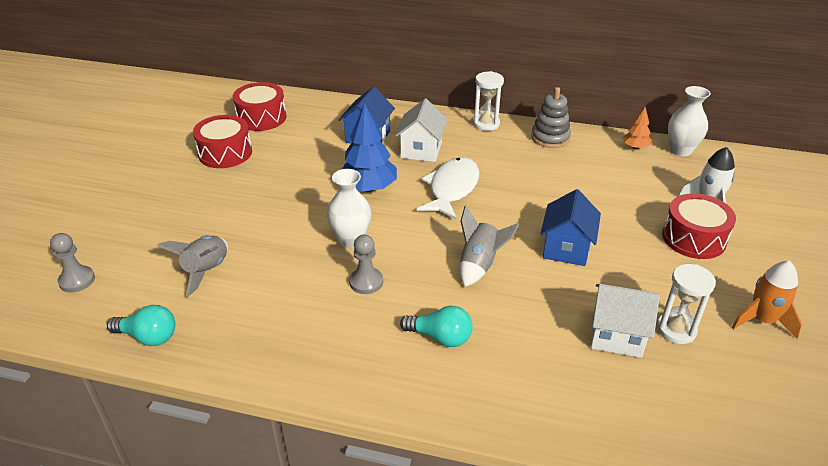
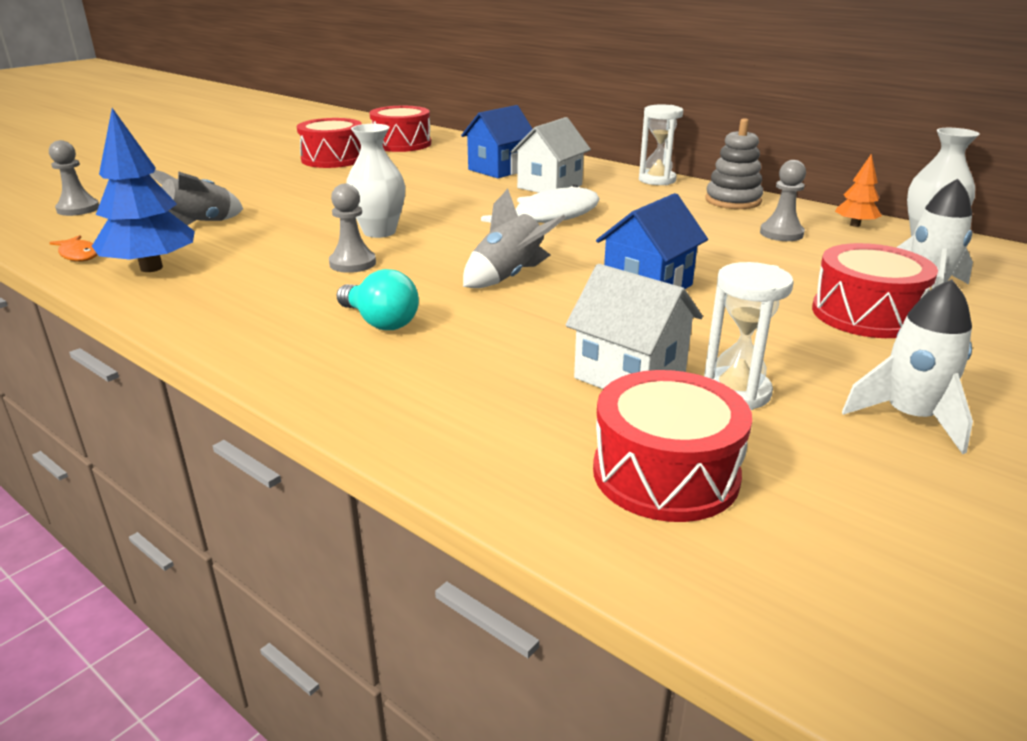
camera: 25 degrees right, 10 degrees down
turquoise light bulb [107,305,175,346] -> orange fish [50,235,98,261]
blue tree [342,103,397,192] -> blue tree moved to [92,108,195,272]
orange rocket [732,261,802,339] -> white rocket [842,279,973,454]
none -> red drum [593,370,752,522]
none -> grey pawn [760,160,806,241]

